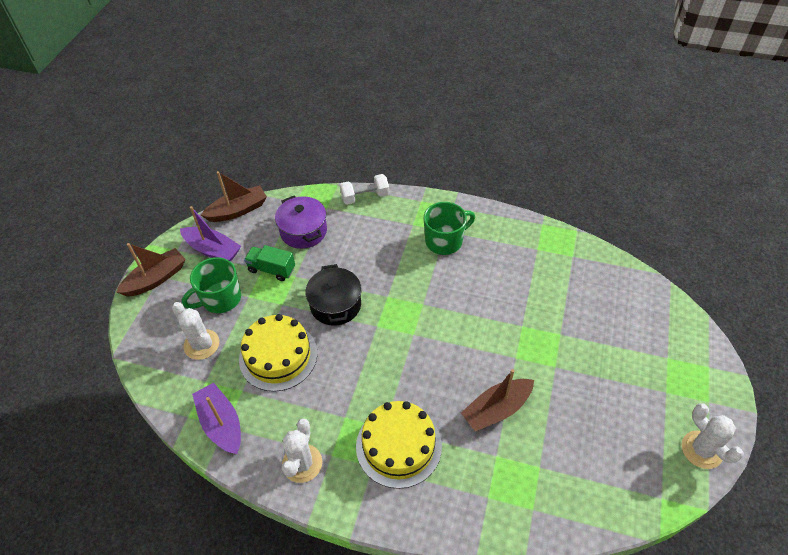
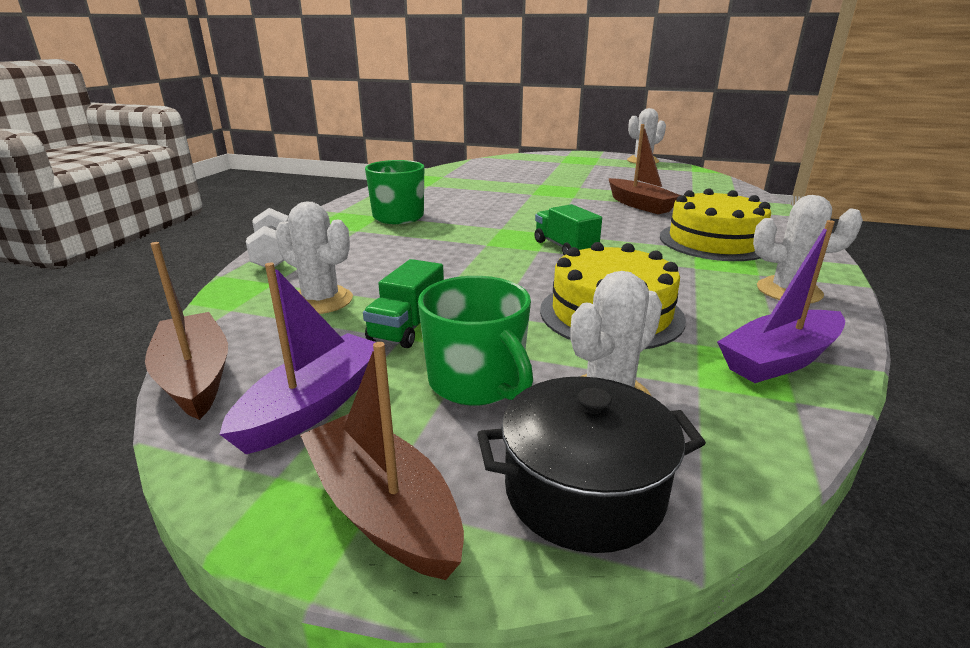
camera: 90 degrees left, 25 degrees down
purple pot [275,195,327,249] -> white cactus [275,202,353,314]
black pot [305,264,361,326] -> black pot moved to [477,376,706,553]
none -> green truck [534,204,602,255]

